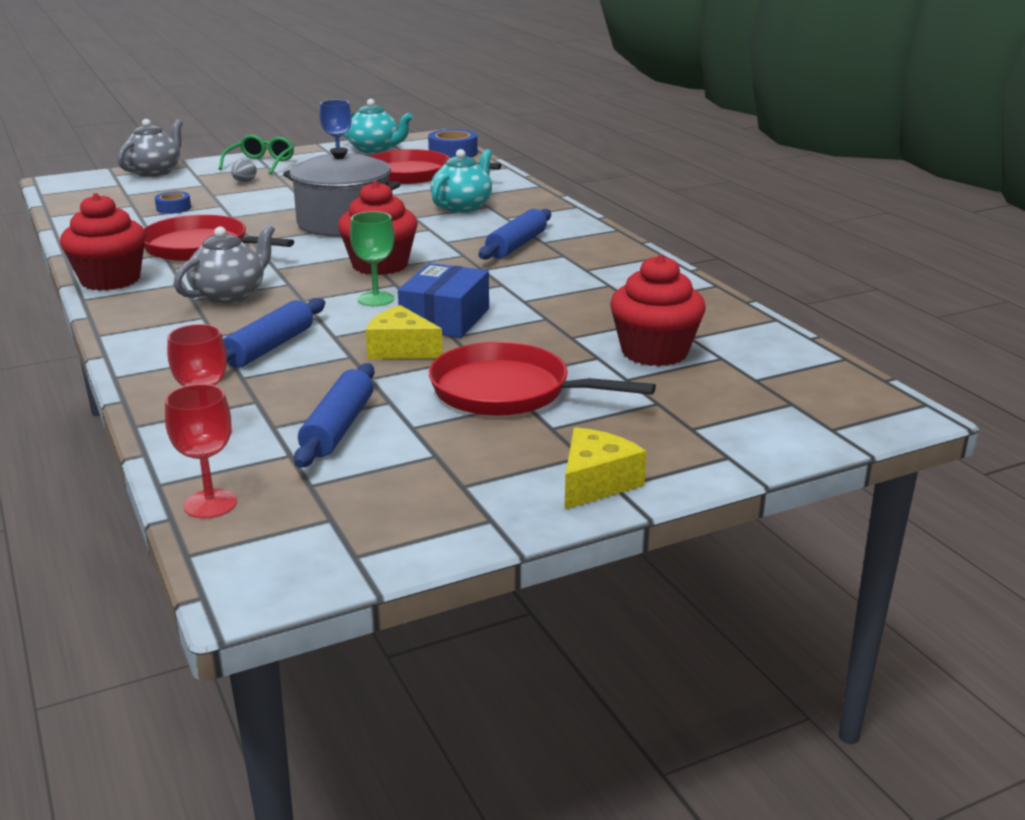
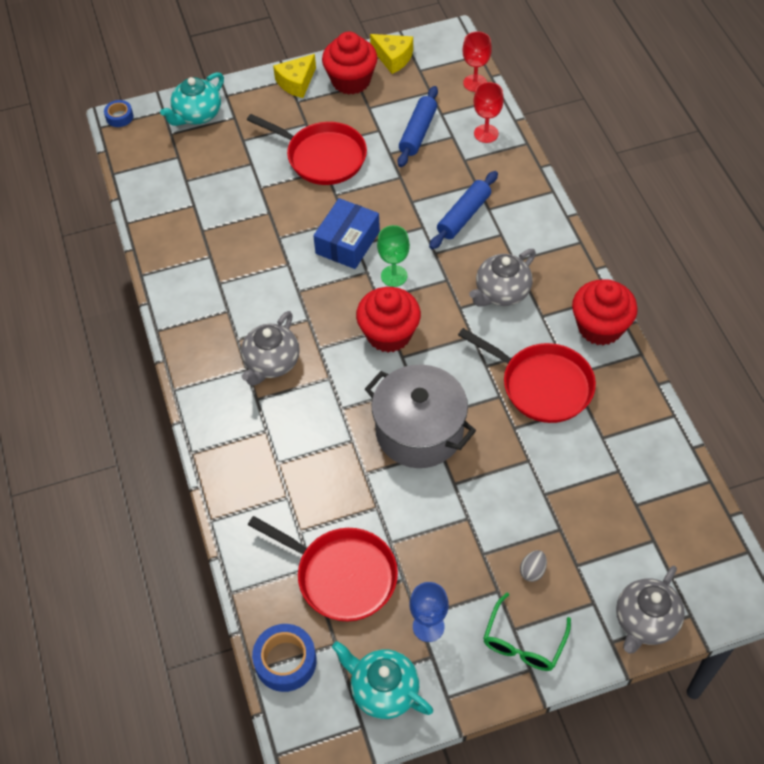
camera: 170 degrees left, 30 degrees up
blue tape [155,191,191,214] -> blue tape moved to [104,100,133,127]
yellow cheese [365,305,443,359] -> yellow cheese moved to [370,34,413,74]
turquoise teapot [431,149,492,213] -> turquoise teapot moved to [160,72,224,126]
blue rolling pin [479,209,551,260] -> grey teapot [241,311,300,386]
red cupcake [610,254,706,366] -> red cupcake moved to [322,32,378,95]

